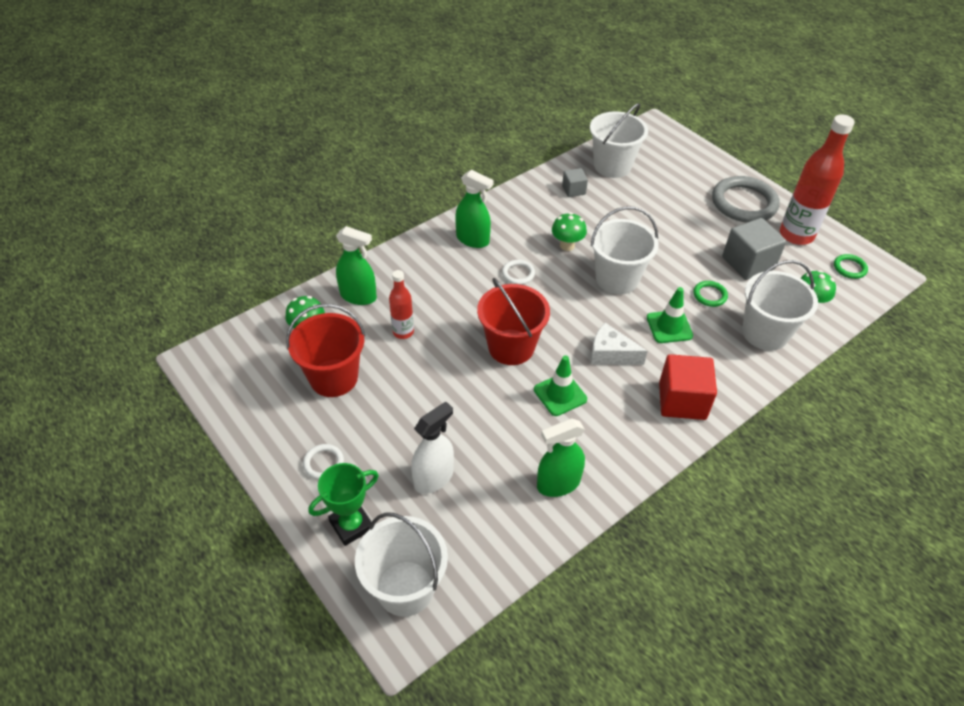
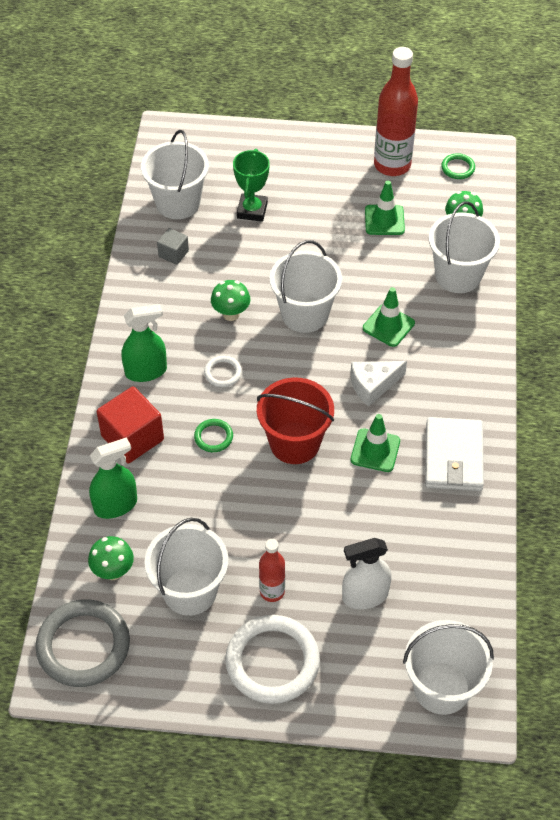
camera: 45 degrees left, 5 degrees up
red bucket [286,304,365,397] -> white bucket [144,518,229,616]
white ring [303,444,344,480] -> white ring [225,615,320,704], size x2.17
green trophy [308,463,379,546] -> green trophy moved to [233,149,270,222]
red bottle [389,270,414,339] -> red bottle moved to [259,539,285,602]
white spray bottle [411,401,454,494] -> white spray bottle turned 105 degrees counterclockwise [342,538,392,609]
green spray bottle [537,418,585,497] -> none
red cube [659,354,717,420] -> red cube moved to [97,386,164,463]
green ring [694,281,728,307] -> green ring moved to [194,419,233,452]
grey ring [712,176,780,223] -> grey ring moved to [36,600,130,687]
grey cube [722,218,787,280] -> green traffic cone [365,181,405,235]
none -> white wallet [425,417,484,491]

